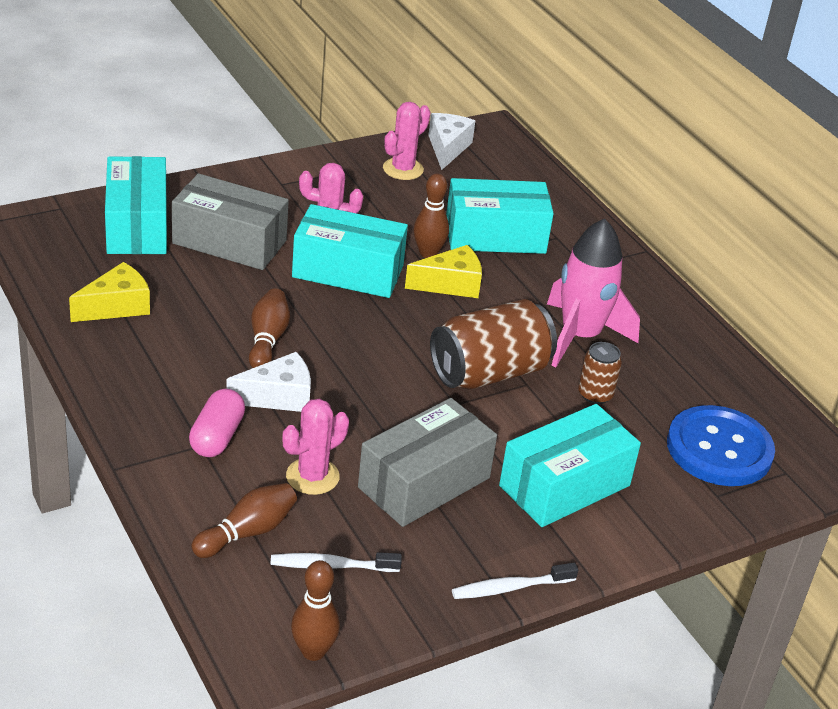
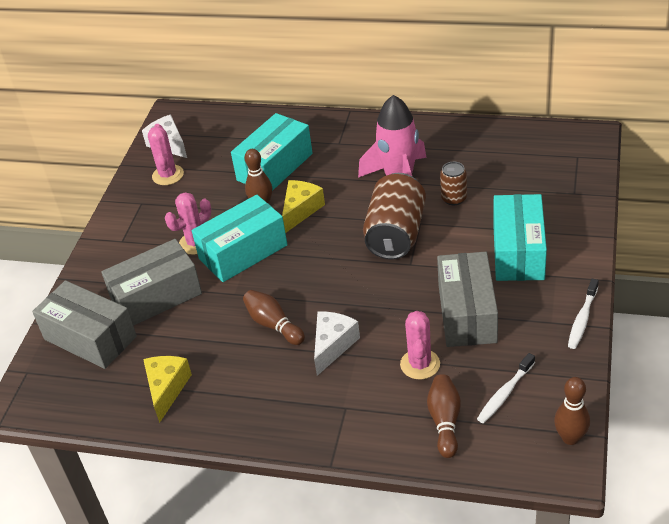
camera: 40 degrees left, 5 degrees up
turquoise box [105,156,167,254] -> grey box [32,280,137,369]
pink capsule [189,389,245,457] -> none
blue button [667,405,775,486] -> none

